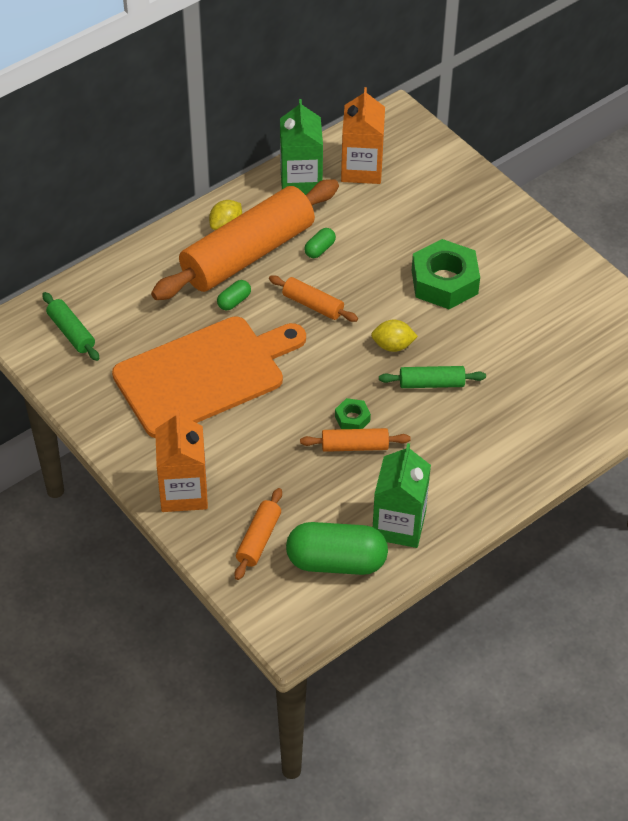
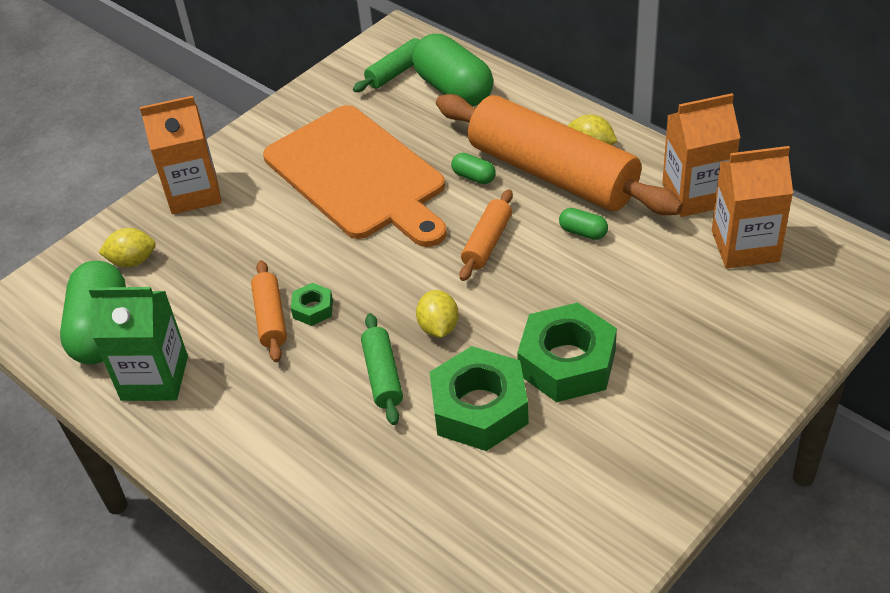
camera: 85 degrees right, 5 degrees down
orange rolling pin [234,488,282,580] -> yellow lemon [98,228,156,268]
green carton [280,99,323,195] -> orange carton [662,93,740,217]
none -> green capsule [412,34,493,106]
none -> green nut [430,346,529,451]

